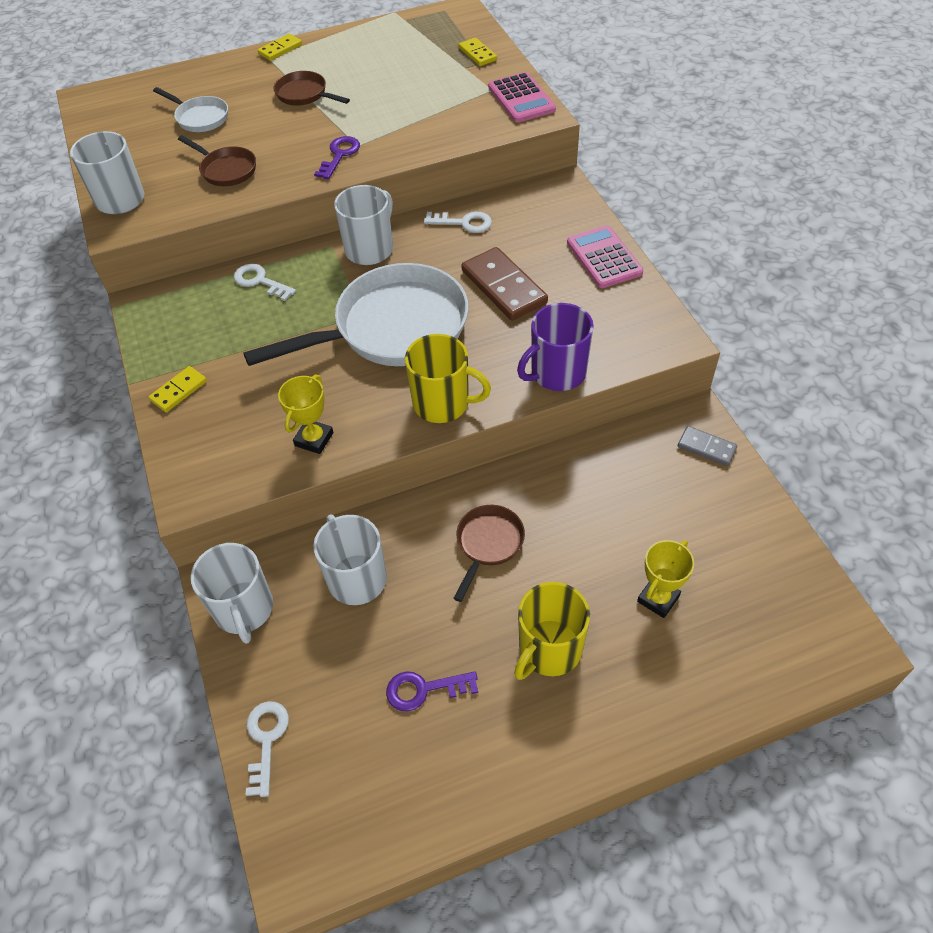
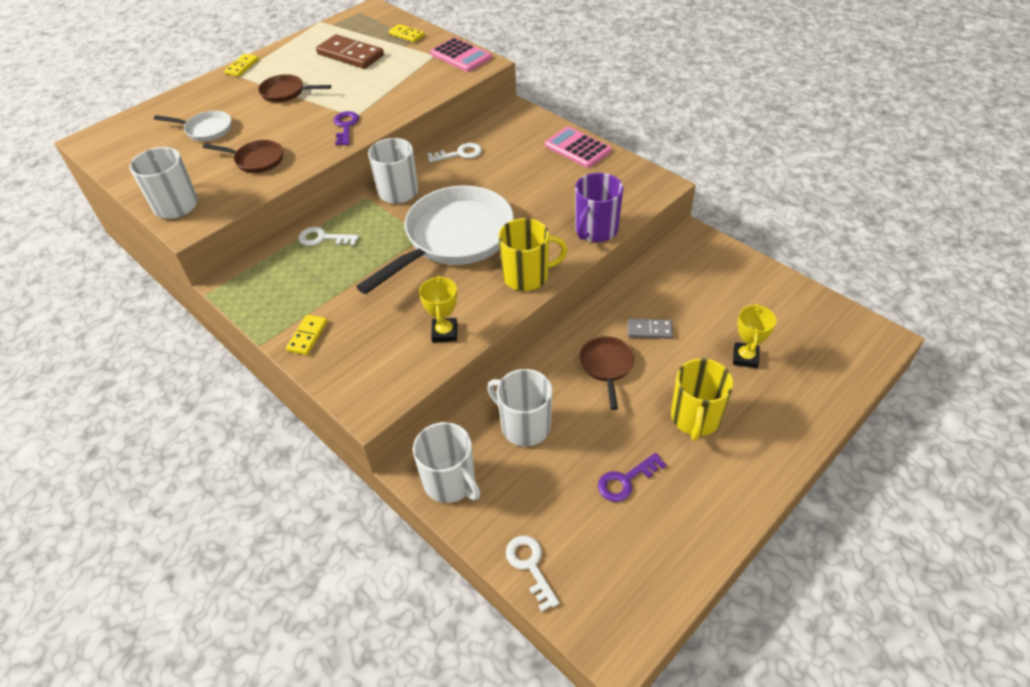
camera: 25 degrees left, 5 degrees down
brown domino [461,247,548,321] -> brown domino moved to [316,34,384,69]
grey domino [678,426,737,466] -> grey domino moved to [628,319,673,339]

